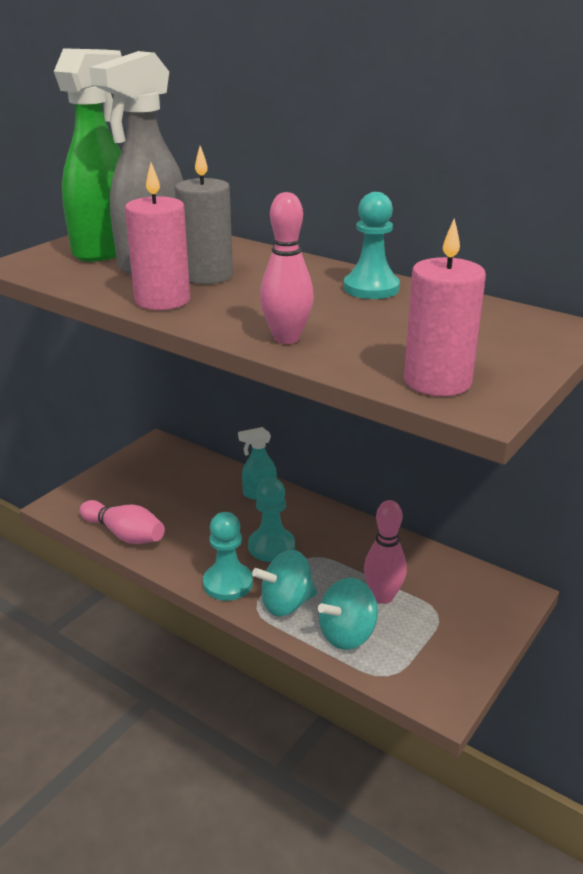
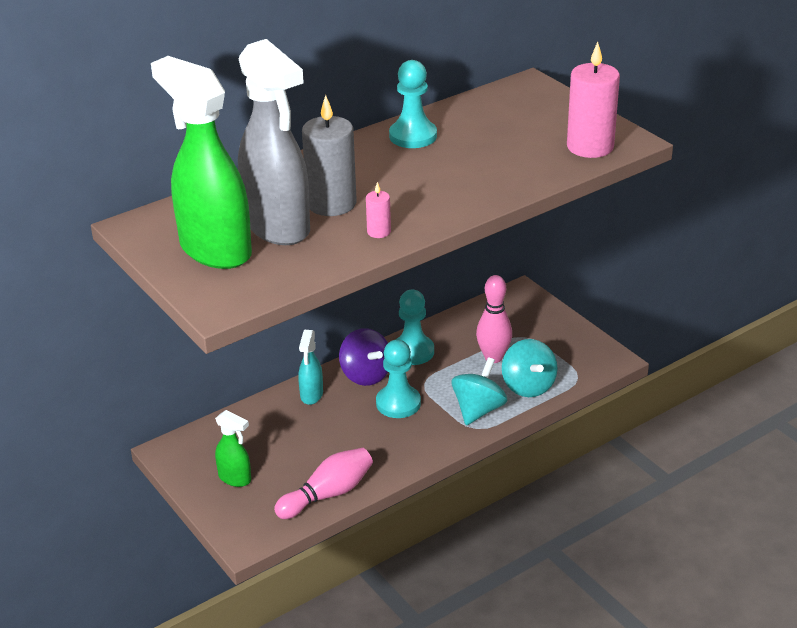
camera: 70 degrees left, 5 degrees up
pink candle [125,163,190,310] -> pink candle [366,182,391,238], size x0.47
turquoise pawn [203,512,253,601] -> turquoise pawn moved to [395,290,434,365]
turquoise spinning top [252,550,317,616] -> turquoise spinning top turned 150 degrees counterclockwise [452,357,508,425]
pink bowling pin [260,192,314,344] -> none
none -> green spray bottle [215,410,251,487]
none -> purple spinning top [339,328,388,386]

